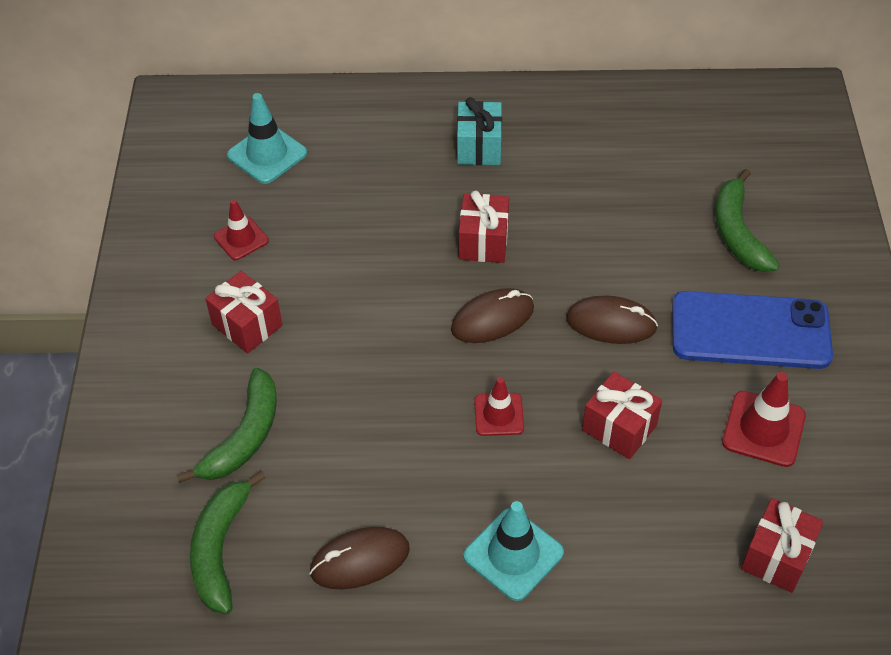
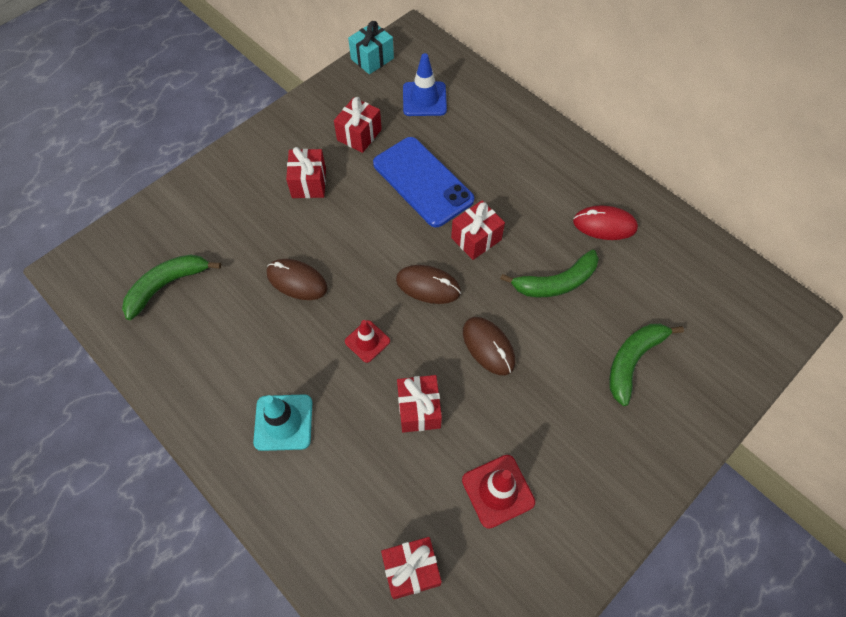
camera: 45 degrees right, 10 degrees up
green banana [177,368,277,483] -> green banana moved to [500,250,599,297]
red traffic cone [214,199,269,260] -> red gift [334,97,382,153]
turquoise traffic cone [227,93,307,184] -> blue traffic cone [403,53,447,116]
brown mouse [309,527,410,589] -> brown mouse moved to [267,259,328,300]
turquoise gift [457,97,502,165] -> turquoise gift moved to [348,21,394,74]
blue phone [672,291,833,369] -> blue phone moved to [373,137,474,227]
none -> red mouse [573,206,638,240]

